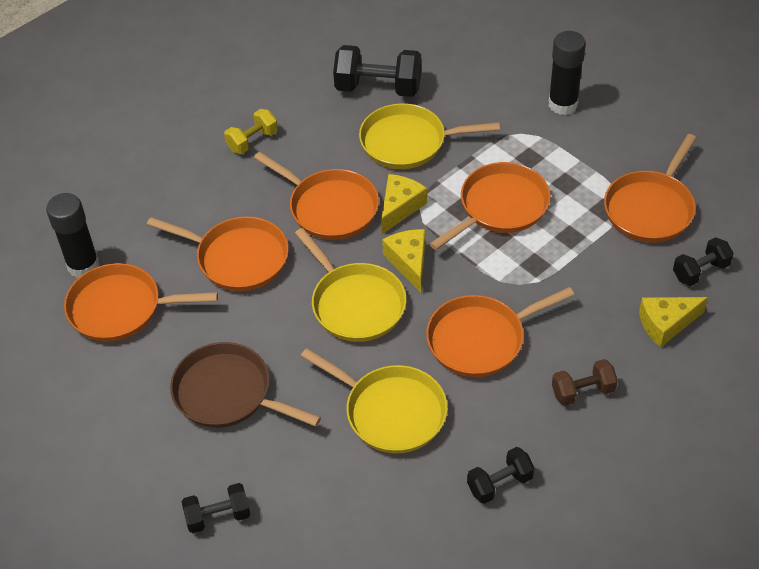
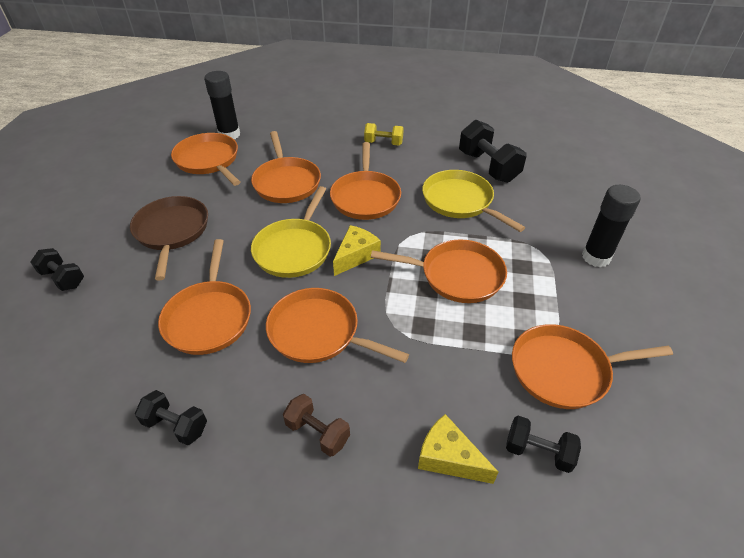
camera: 50 degrees right, 5 degrees down
yellow pan [301,348,448,453] -> orange pan [158,239,251,355]
yellow cheese [381,174,427,234] -> none

